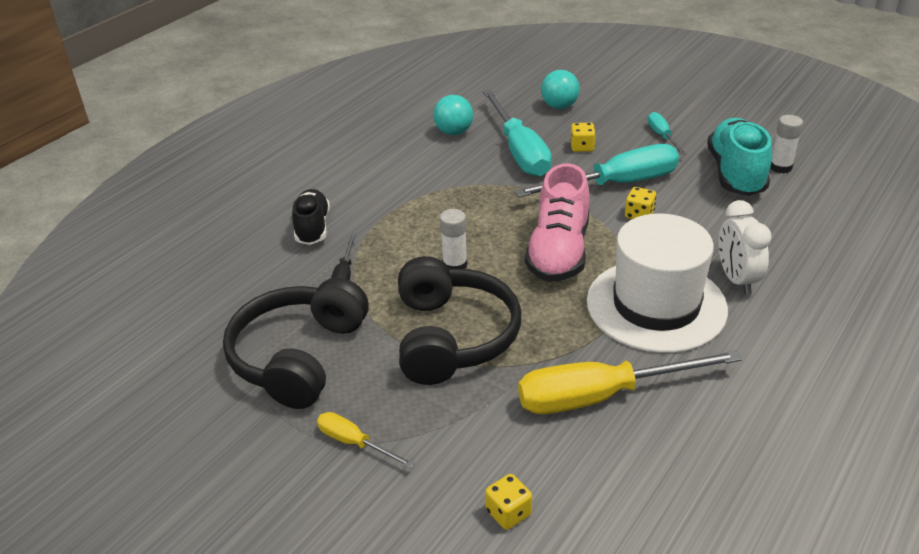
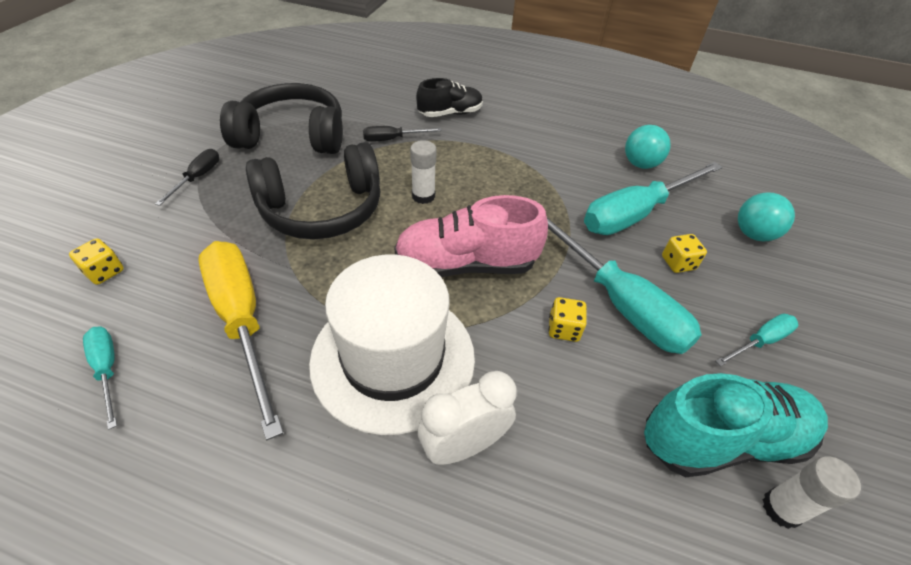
camera: 70 degrees right, 10 degrees up
yellow screwdriver [317,412,414,468] -> black screwdriver [155,149,219,206]
none -> turquoise screwdriver [83,327,117,430]

